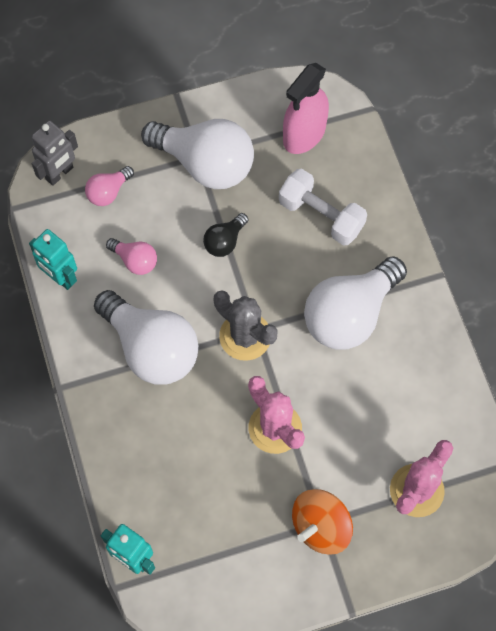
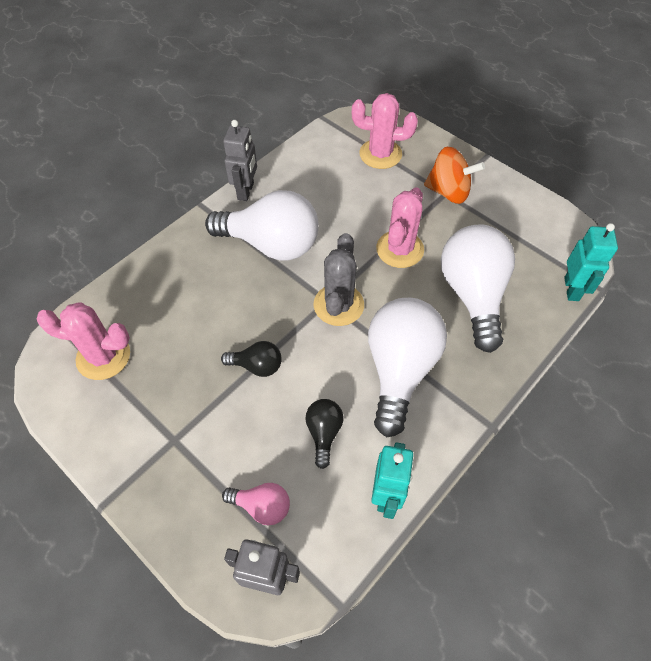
camera: 120 degrees left, 10 degrees down
pink light bulb [106,238,157,275] -> black light bulb [305,399,343,469]
white light bulb [141,119,254,189] -> white light bulb moved to [441,225,515,353]
white dumbbell [279,169,367,246] -> none
pink spray bottle [283,63,329,154] -> pink cactus [37,302,130,380]
none -> grey robot [223,120,257,201]

